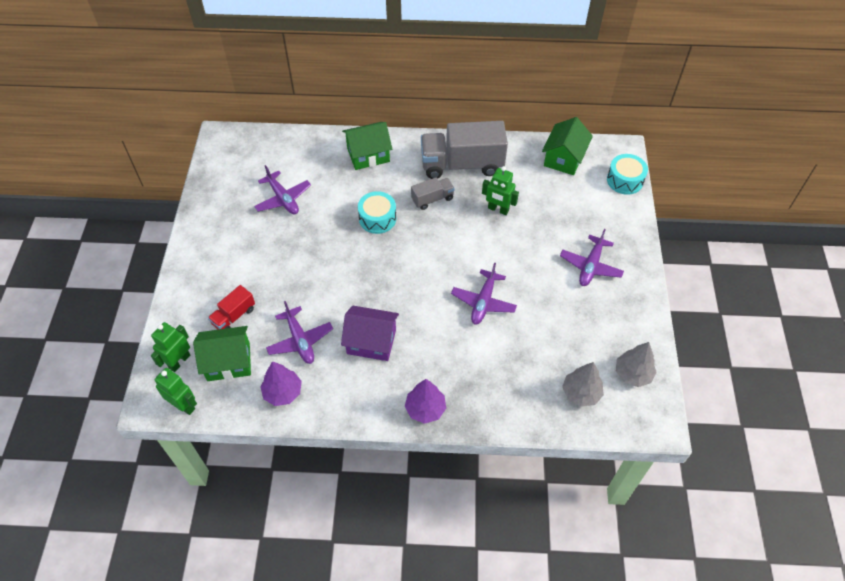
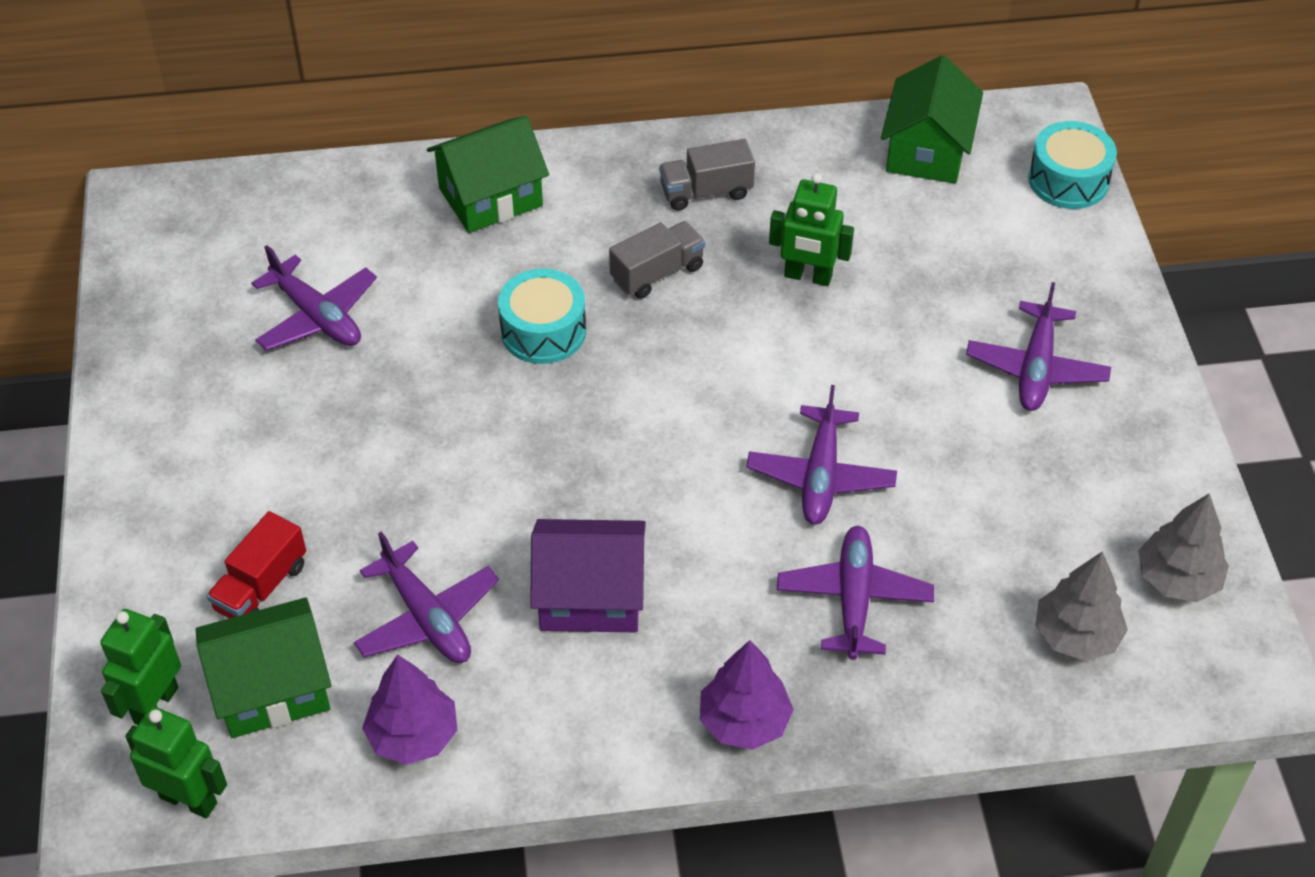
camera: 10 degrees left, 5 degrees down
grey truck [421,121,508,179] -> grey truck [659,139,755,210], size x0.49
none -> purple plane [777,526,934,660]

